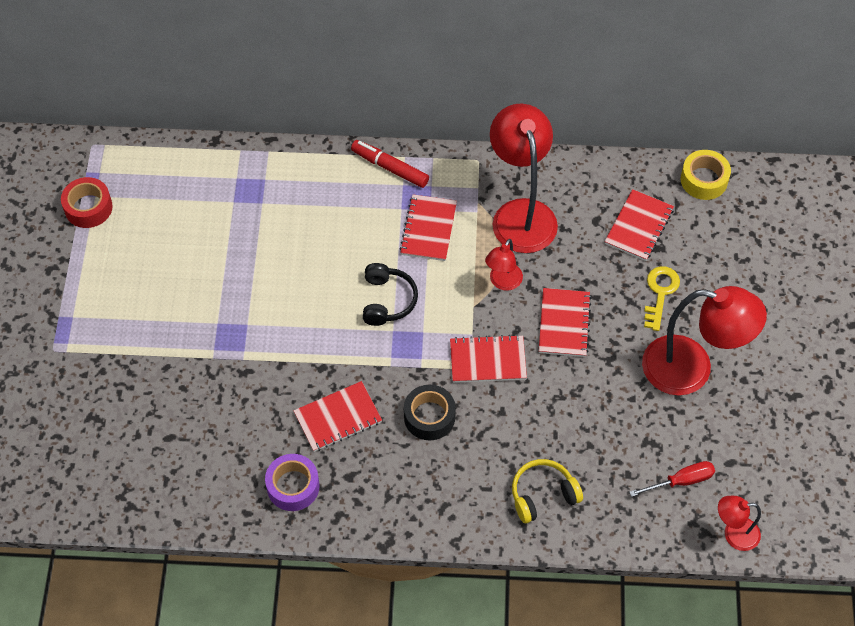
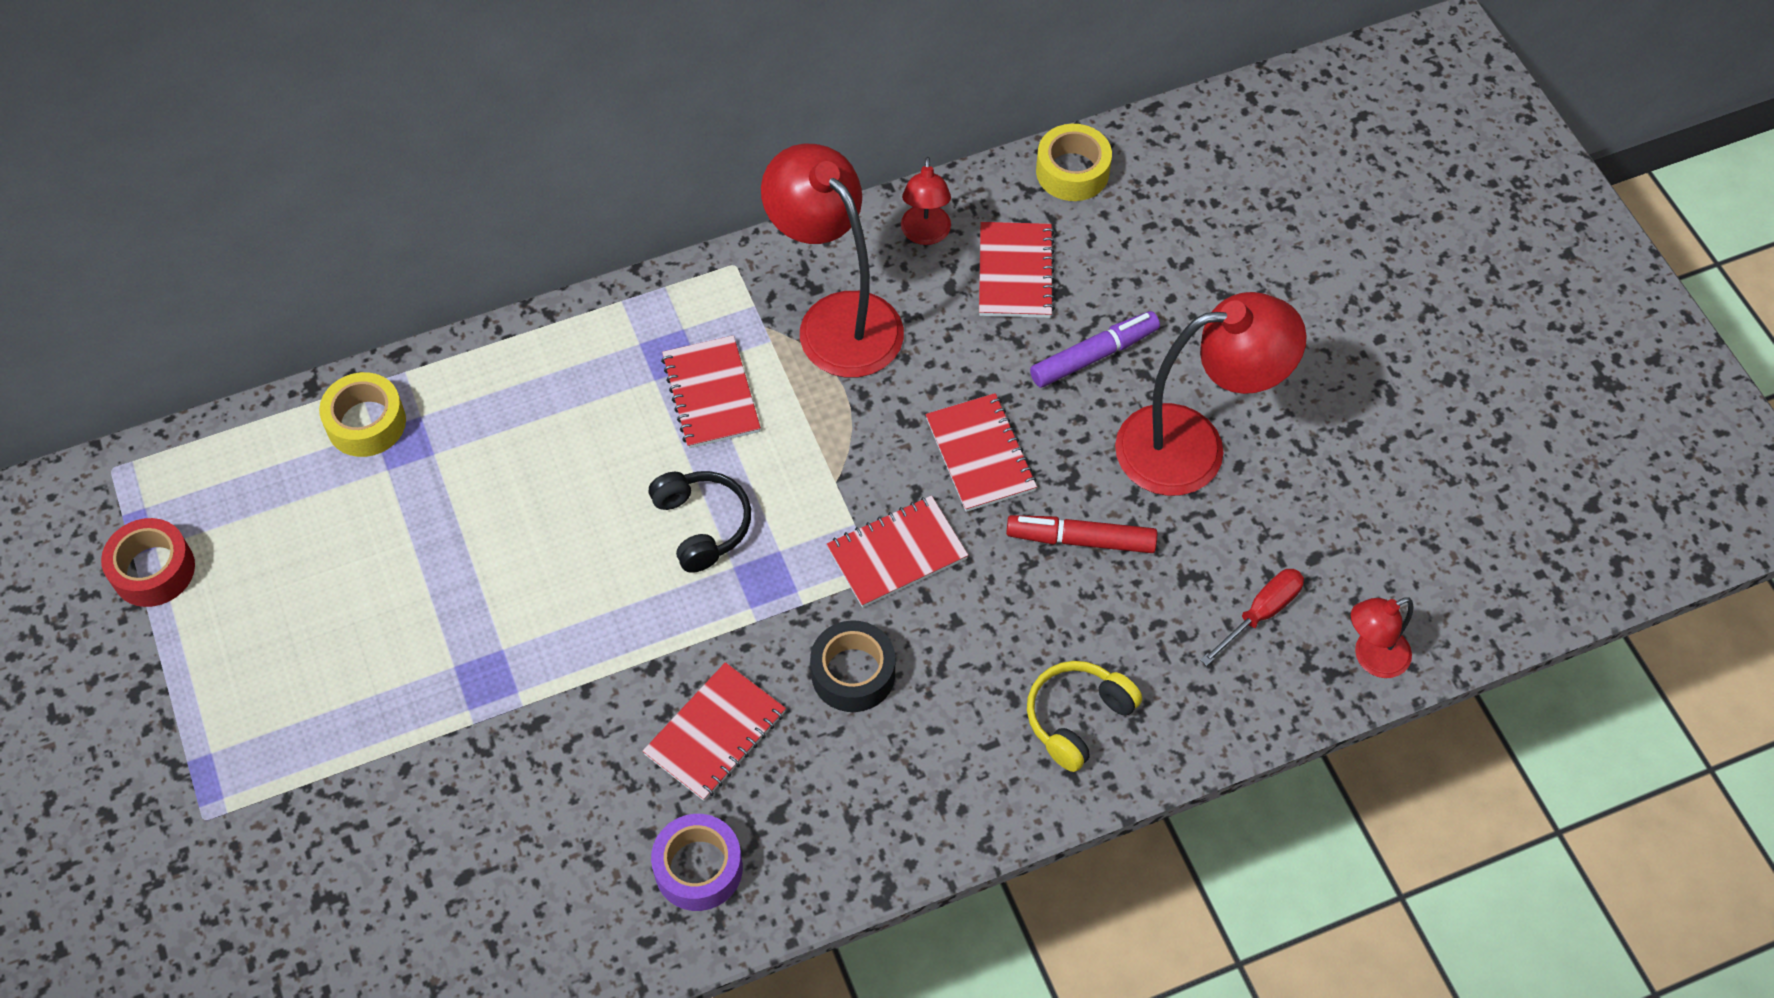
camera: 25 degrees left, 0 degrees up
red marker [351,140,429,188] -> red marker moved to [1006,515,1157,553]
red lamp [485,239,523,291] -> red lamp moved to [901,157,951,245]
yellow key [644,266,680,331] -> purple marker [1030,311,1160,387]
none -> yellow tape [319,372,406,457]

